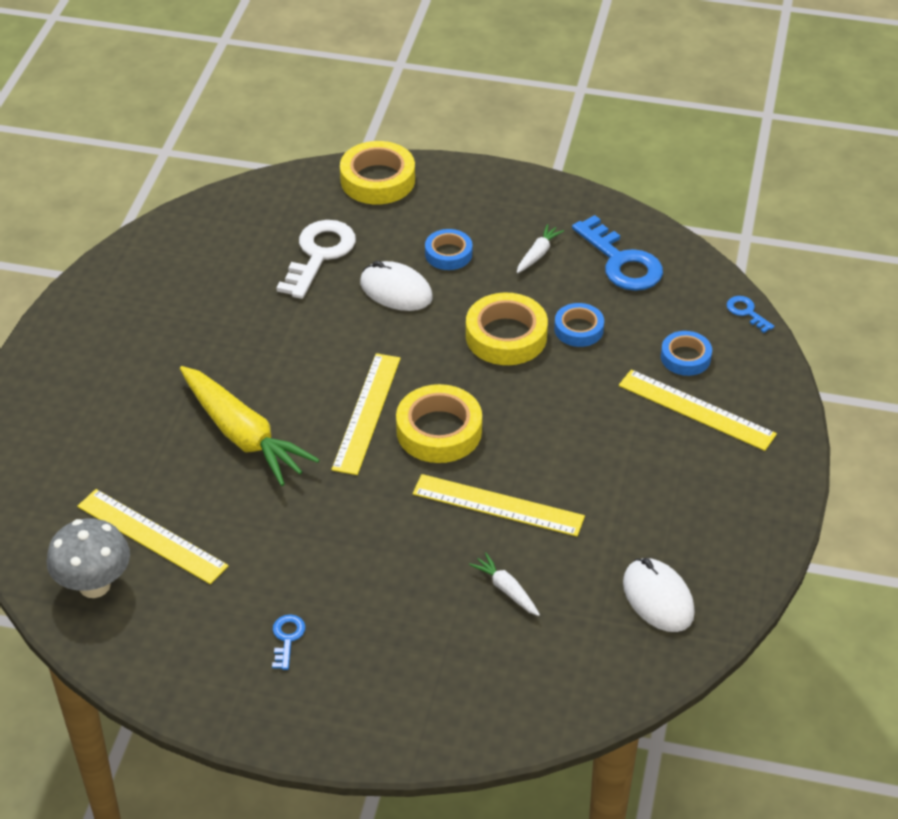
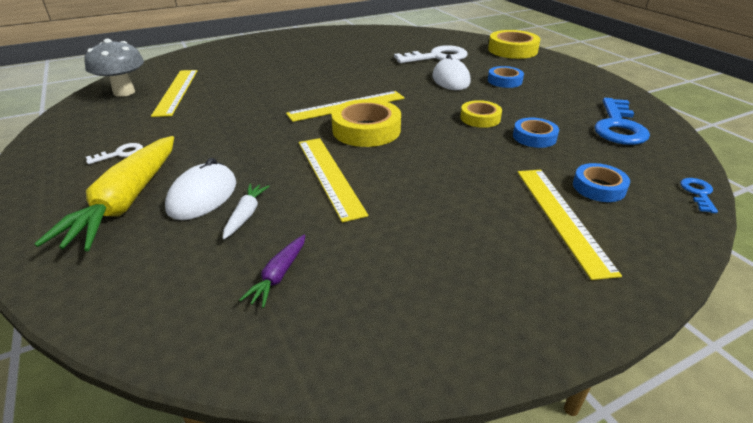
camera: 50 degrees right, 10 degrees down
yellow carrot [180,366,319,486] -> yellow carrot moved to [34,136,174,251]
blue key [272,614,306,670] -> white key [86,143,143,164]
yellow tape [466,293,548,365] -> yellow tape [460,100,502,128], size x0.61
white carrot [517,224,564,273] -> none
white mouse [623,558,695,632] -> white mouse moved to [165,158,236,220]
none -> purple carrot [239,235,305,308]

